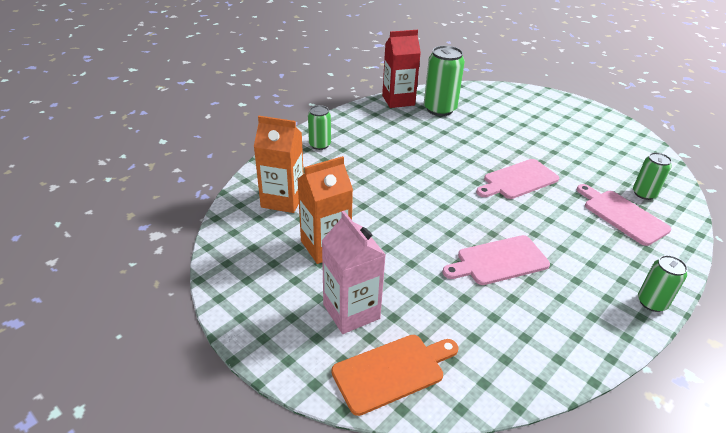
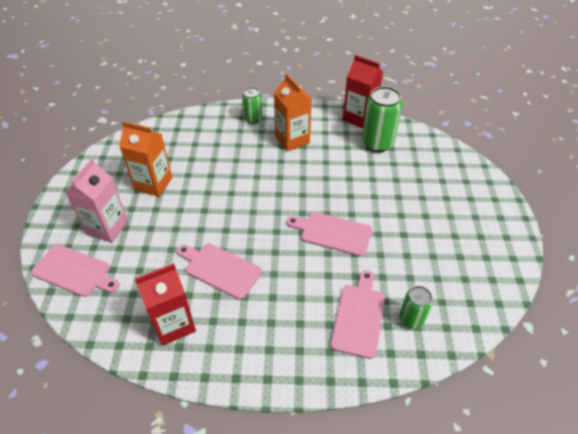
camera: 50 degrees right, 10 degrees up
orange carton [254,116,304,213] -> orange carton moved to [274,73,312,152]
orange cutting board [331,335,458,416] -> pink cutting board [31,244,120,297]
green can [638,255,688,312] -> none
none -> red carton [134,263,196,346]

